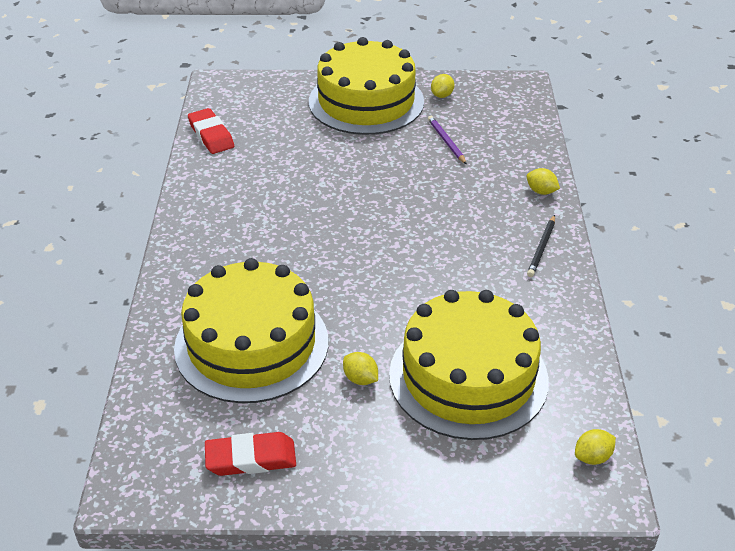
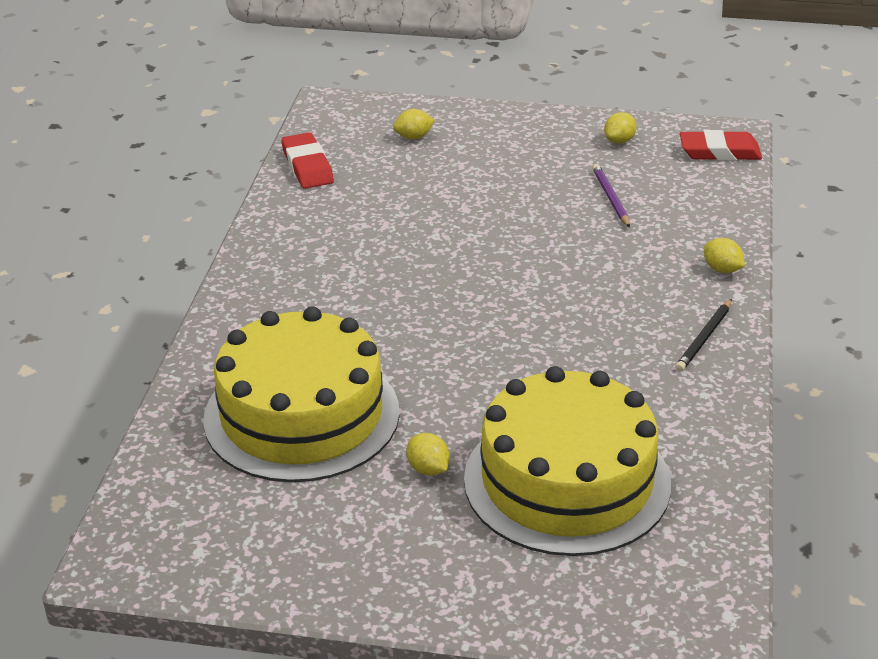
camera: 10 degrees right, 5 degrees down
red eraser [205,432,296,476] -> red eraser moved to [680,130,762,161]
yellow cake [309,37,424,135] -> none
yellow lemon [575,429,616,465] -> yellow lemon moved to [393,109,435,139]

